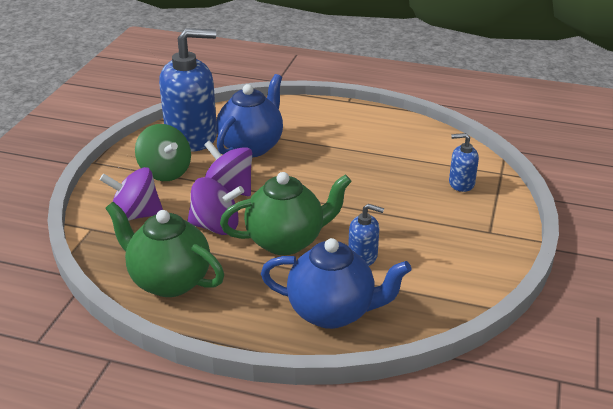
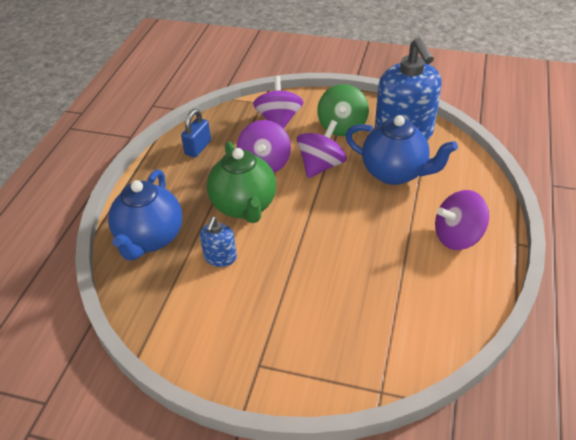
camera: 90 degrees right, 10 degrees up
green teapot [105,202,224,297] -> blue padlock [181,109,211,157]
green spinning top [135,124,191,181] -> green spinning top turned 45 degrees counterclockwise [317,84,369,136]
blue soap dispenser [449,133,479,192] -> none
none -> purple spinning top [435,190,489,250]

